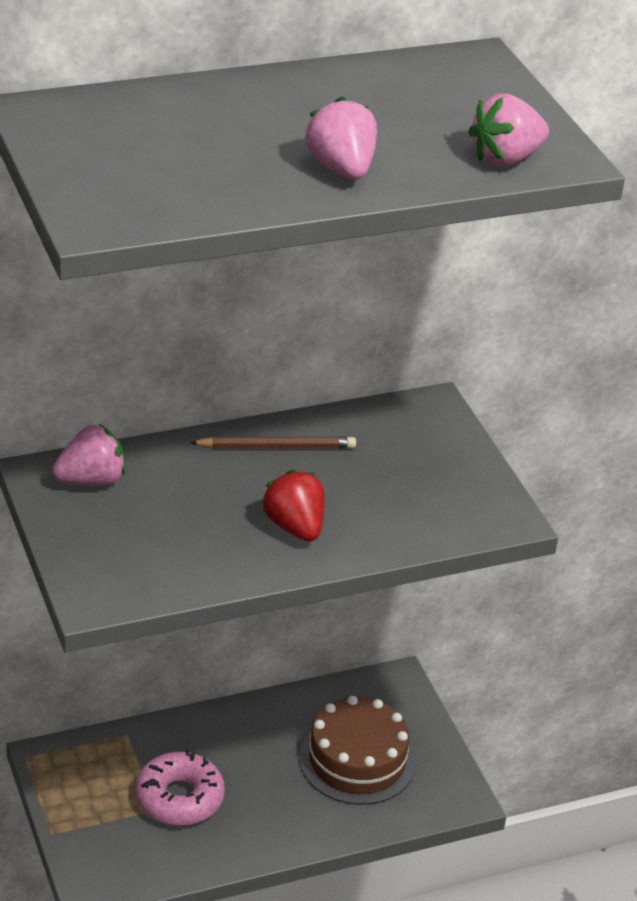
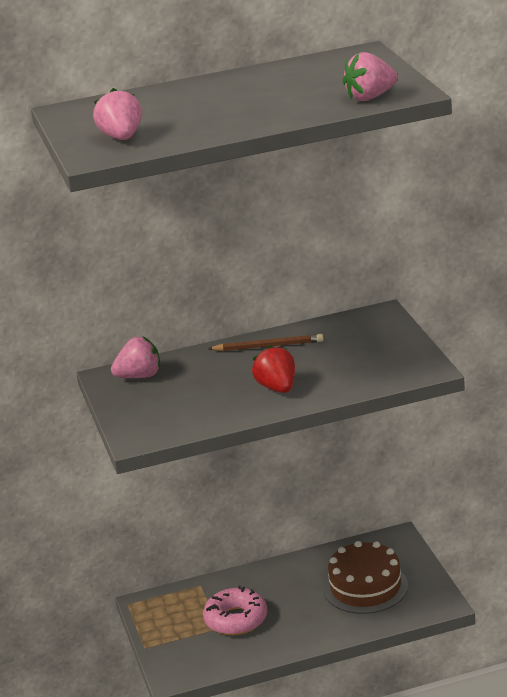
camera: 10 degrees right, 10 degrees down
pink strawberry [305,96,377,179] -> pink strawberry moved to [93,88,142,140]

